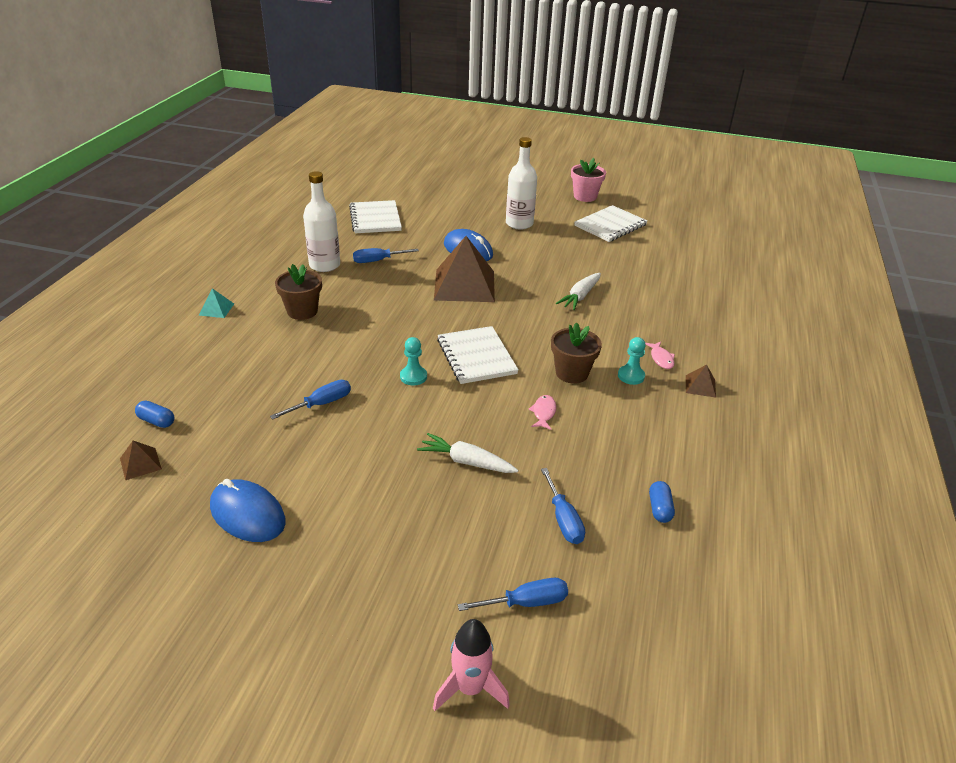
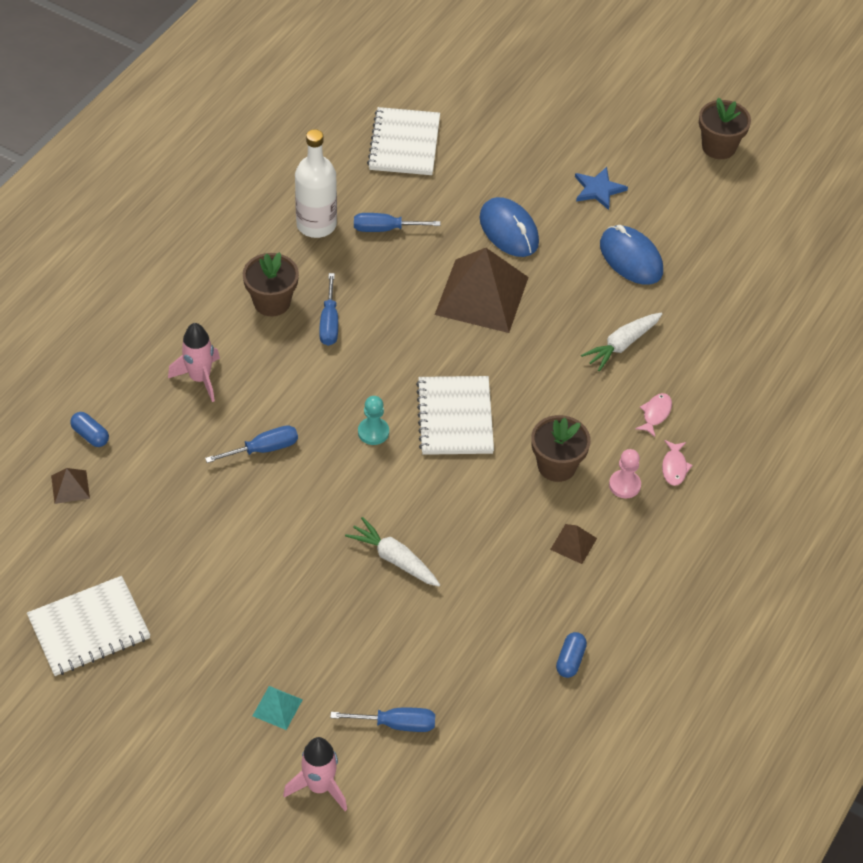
camera: 15 degrees right, 15 degrees up
turquoise pyramid [199,288,234,318] -> turquoise pyramid moved to [253,686,303,730]
blue mouse [210,479,286,542] -> blue mouse moved to [600,225,663,285]
white bottle [506,137,537,230] -> blue star [575,167,628,210]
pink fish [528,395,556,430] -> pink fish moved to [635,393,672,437]
blue screwdriver [541,468,585,544] -> blue screwdriver moved to [319,273,338,346]
pink flower pot [571,158,606,202] -> brown flower pot [699,98,751,159]
white notebook [574,205,647,242] -> white notebook moved to [27,576,150,676]
turquoise pawn [618,337,646,385] -> pink pawn [609,449,641,498]
brown pyramid [686,364,716,398] -> brown pyramid moved to [550,524,597,564]
none -> pink rocket [168,323,220,402]

